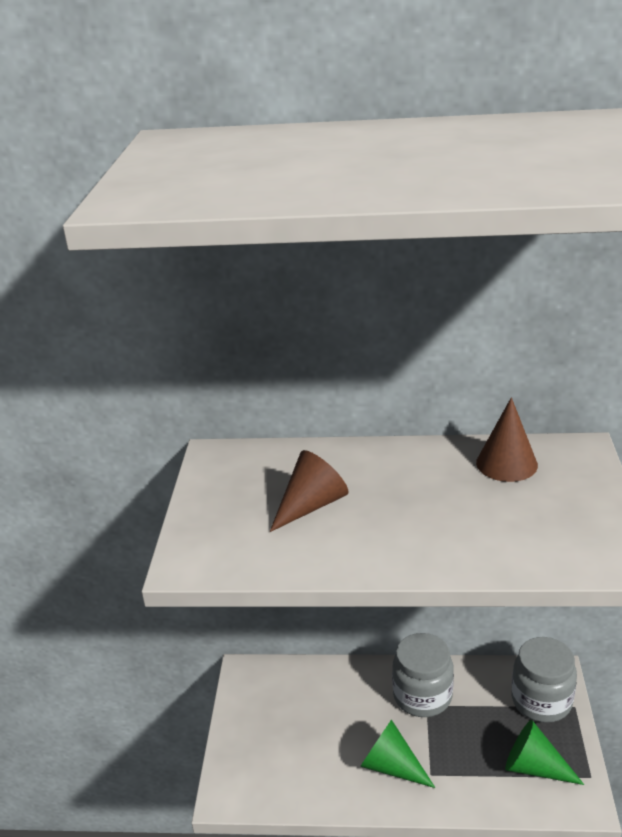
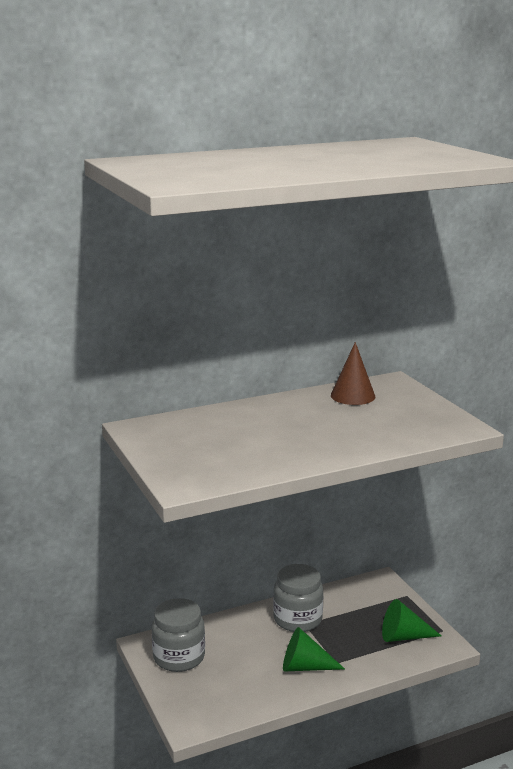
camera: 30 degrees left, 10 degrees down
brown cone [270,450,349,532] -> none
grey jar [512,637,577,723] -> grey jar moved to [152,598,205,672]

